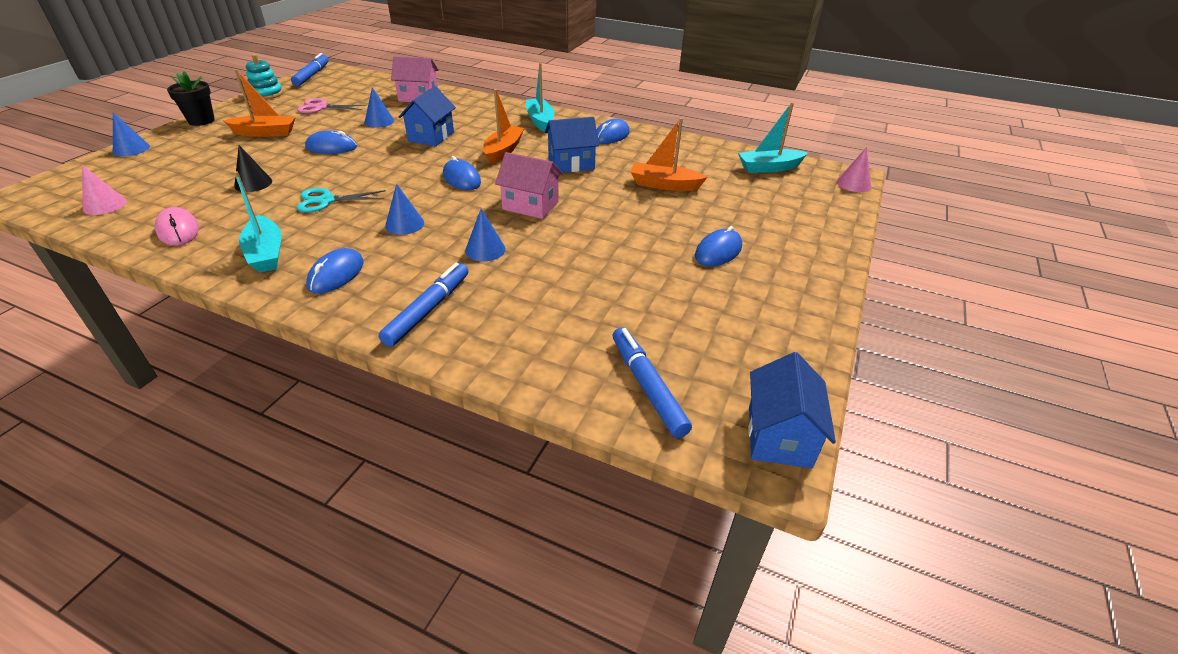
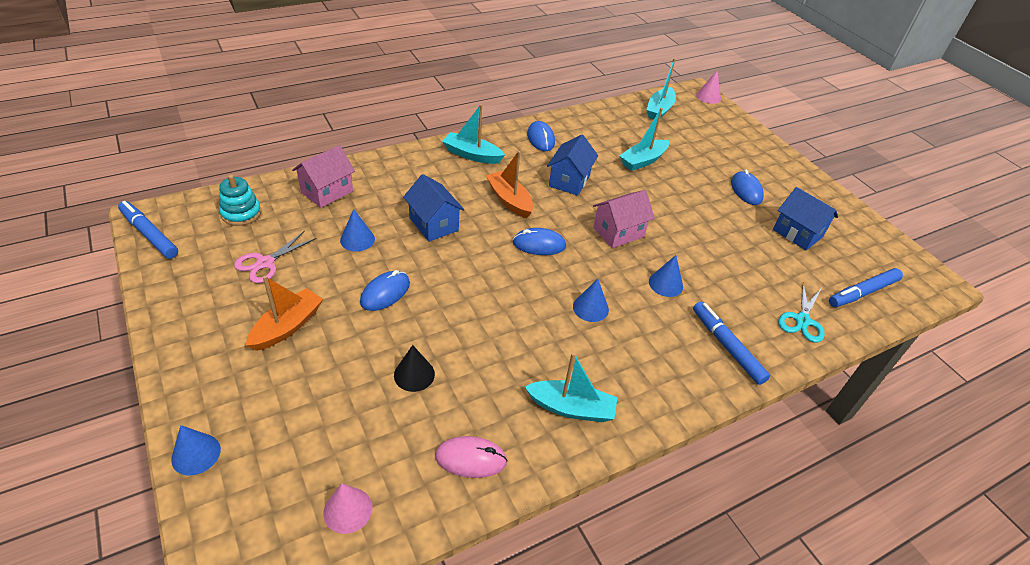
camera: 55 degrees left, 5 degrees up
black flower pot [167,71,215,126] -> none
turquoise stacking toy [246,54,283,100] -> turquoise stacking toy moved to [219,174,261,226]
turquoise scissors [297,188,386,213] -> turquoise scissors moved to [778,281,825,343]
blue mouse [306,248,364,294] -> none
blue marker [613,327,692,438] -> blue marker turned 45 degrees counterclockwise [829,268,903,307]
orange boat [631,118,708,191] -> turquoise boat [619,108,669,171]
blue house [748,352,836,469] -> blue house moved to [773,187,838,250]

